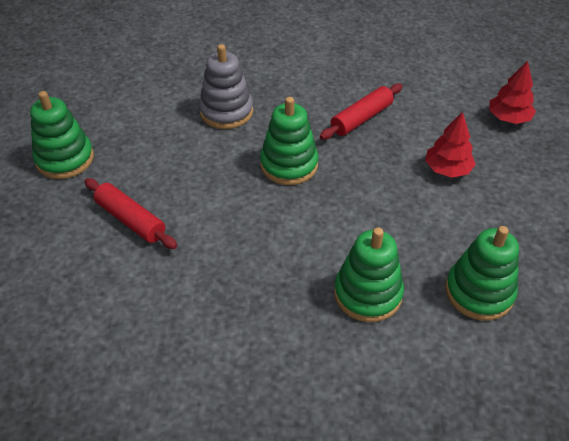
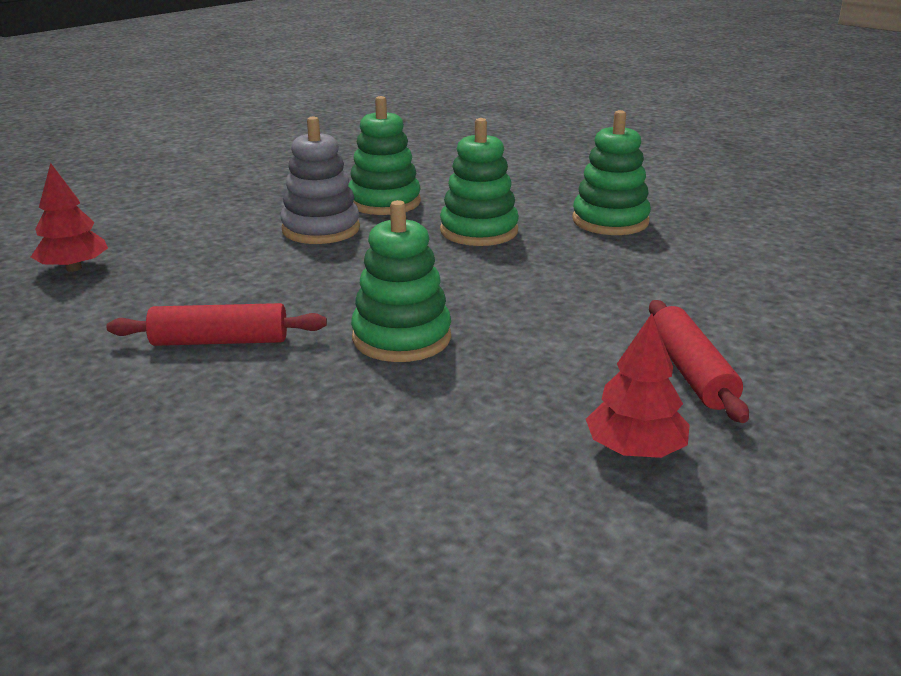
camera: 140 degrees left, 20 degrees down
green stacking toy [30,91,94,179] -> green stacking toy moved to [572,110,651,235]
grey stacking toy [199,44,253,129] -> grey stacking toy moved to [280,116,360,244]
red tree [425,112,476,178] -> red tree moved to [586,313,690,458]

